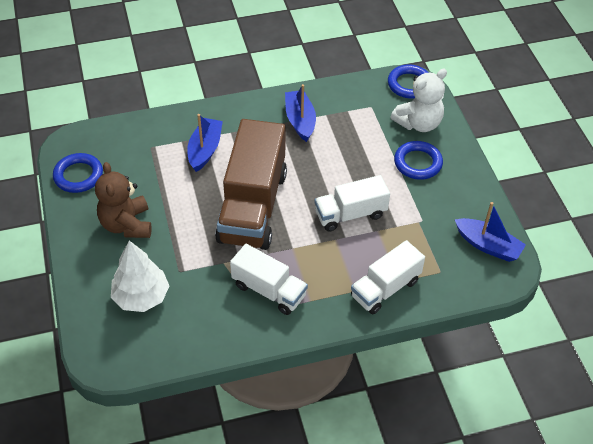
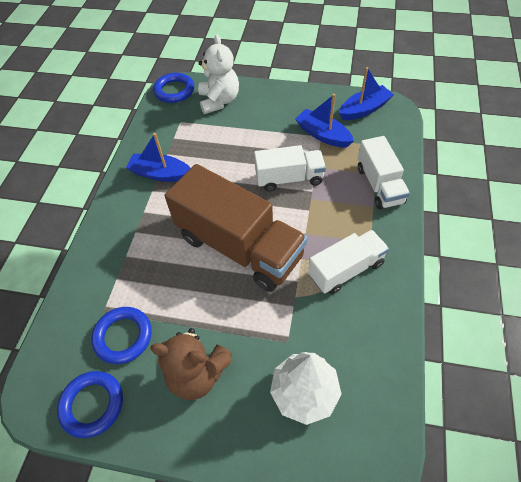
camera: 60 degrees left, 5 degrees up
blue boat [187,114,223,172] -> blue boat moved to [295,94,354,148]
white truck [315,175,390,232] -> white truck turned 105 degrees counterclockwise [254,145,326,192]
blue ring [394,141,443,180] -> blue ring moved to [91,307,152,364]

